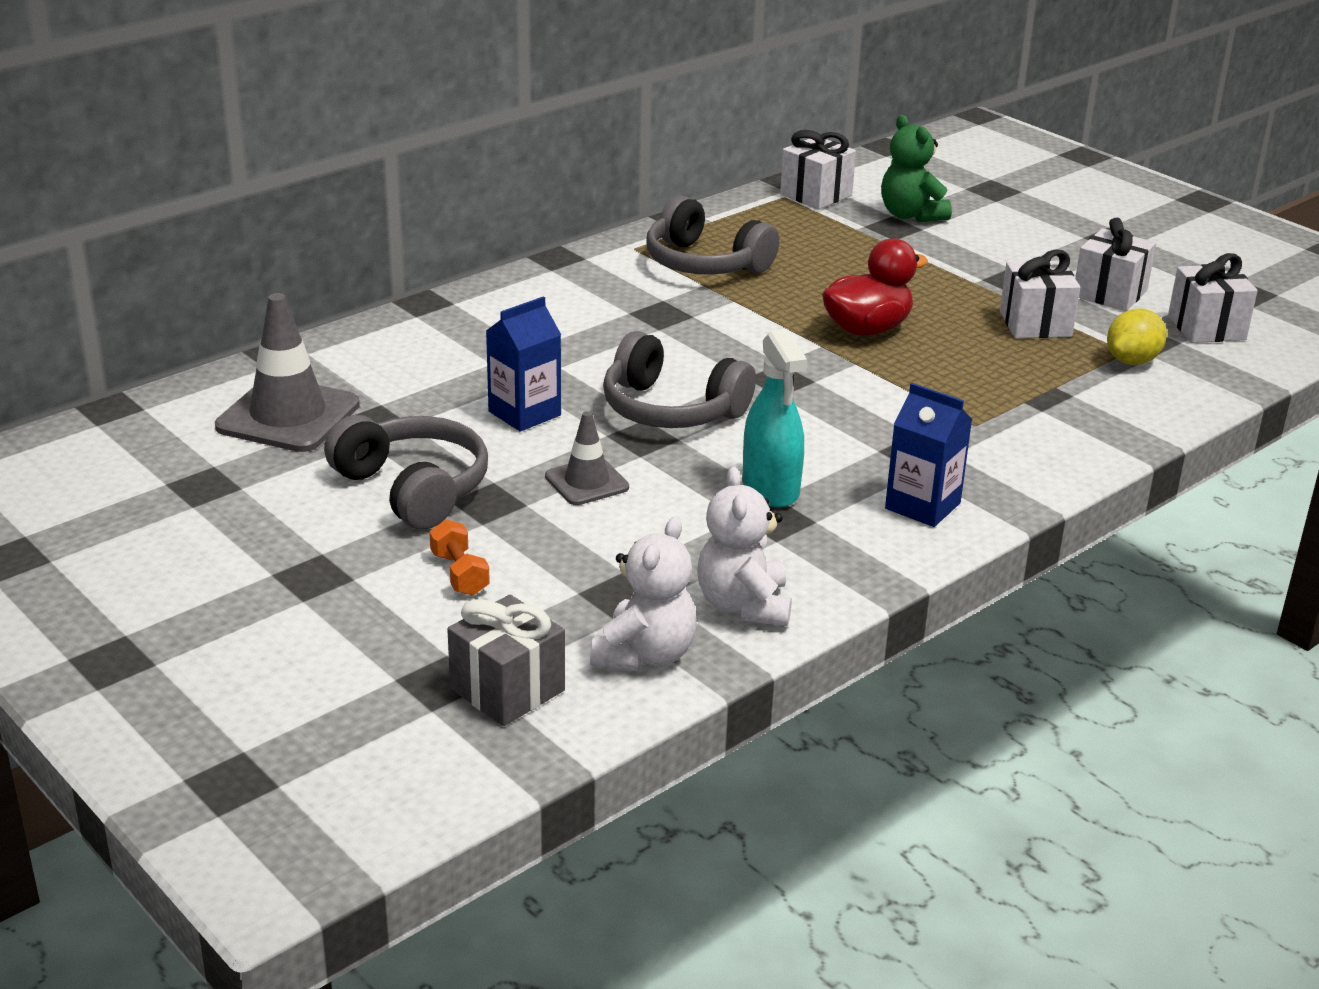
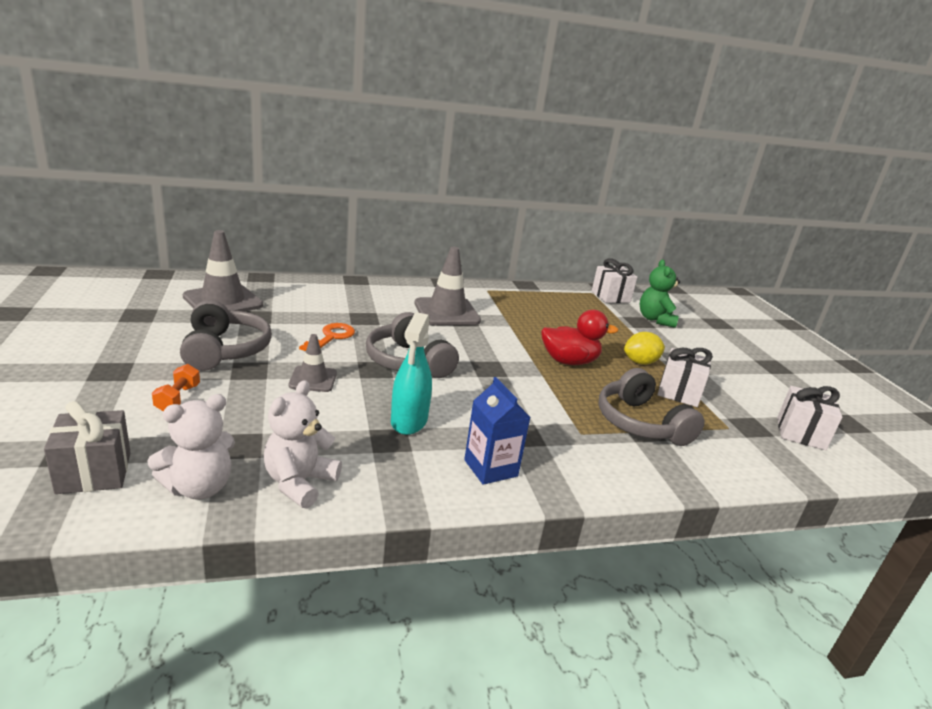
camera: 25 degrees right, 5 degrees down
blue carton [486,296,561,432] -> orange key [299,323,355,351]
grey headphones [646,195,779,275] -> grey headphones moved to [598,368,705,446]
white gift [1075,218,1156,311] -> none
yellow lemon [1107,308,1167,365] -> yellow lemon moved to [624,332,665,365]
none -> grey traffic cone [414,247,481,325]

